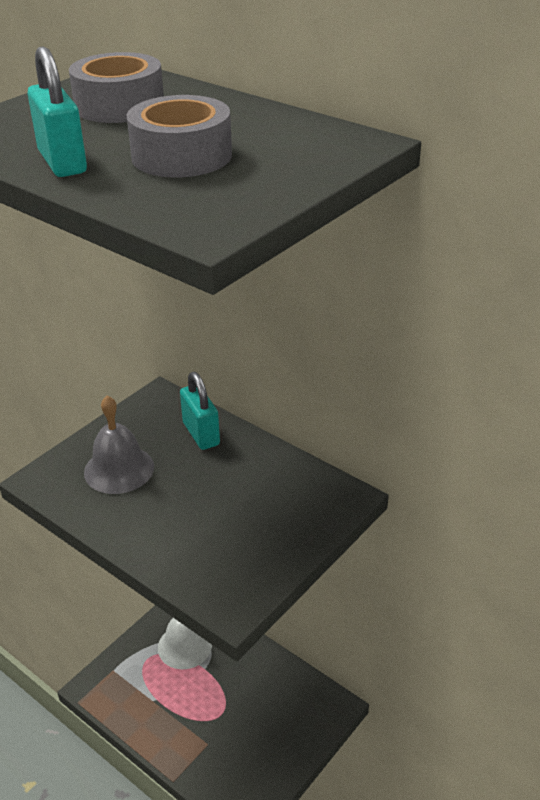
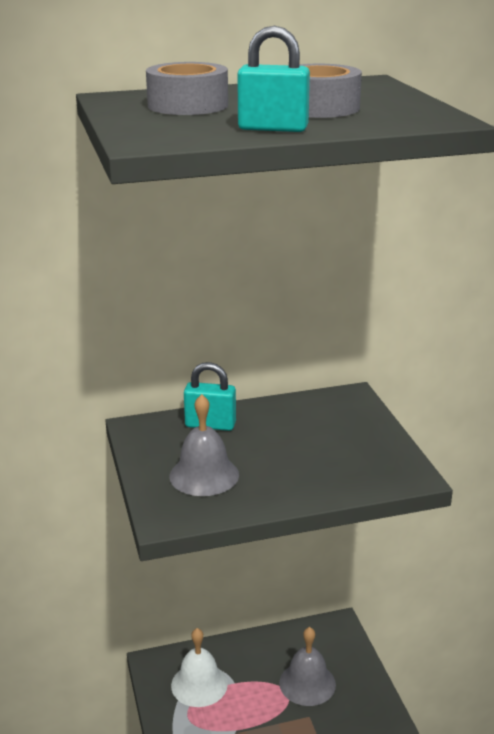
camera: 55 degrees left, 10 degrees down
none -> grey bell [279,627,336,706]

